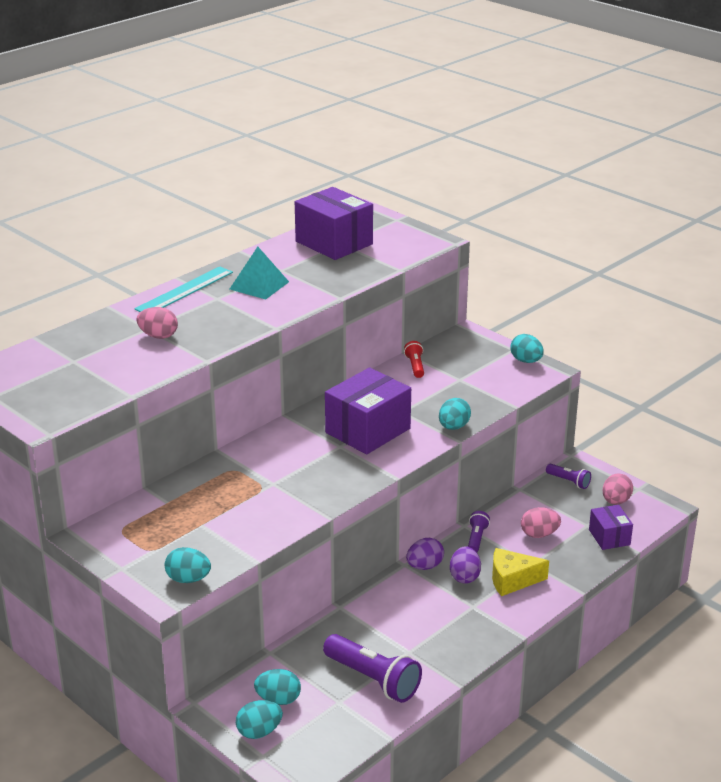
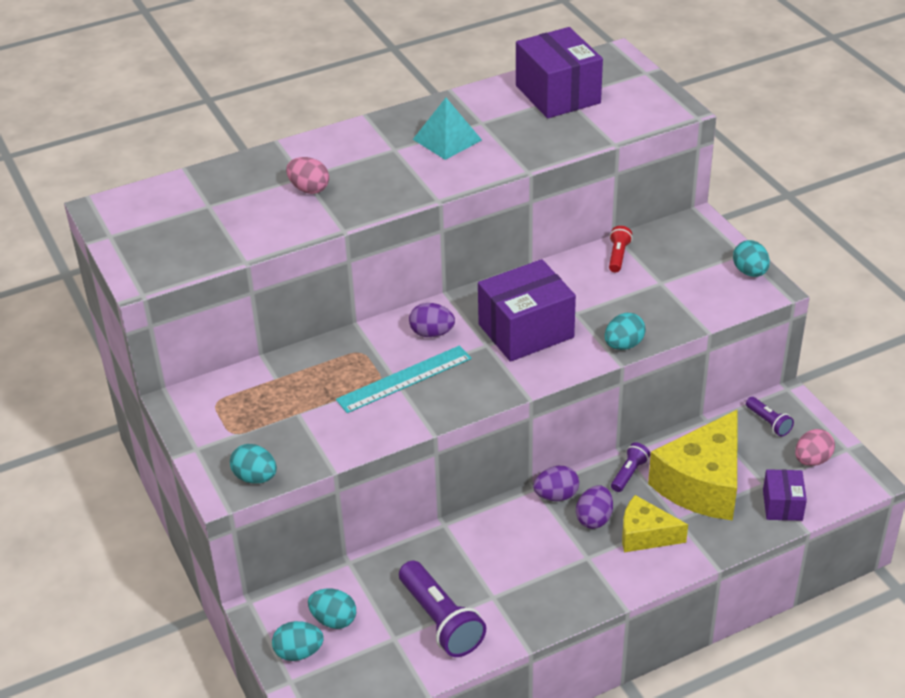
camera: 20 degrees right, 10 degrees up
turquoise ruler [134,266,233,312] -> turquoise ruler moved to [336,346,472,413]
pink egg [521,507,561,538] -> yellow cheese [648,409,738,520]
none -> purple egg [409,303,455,337]

